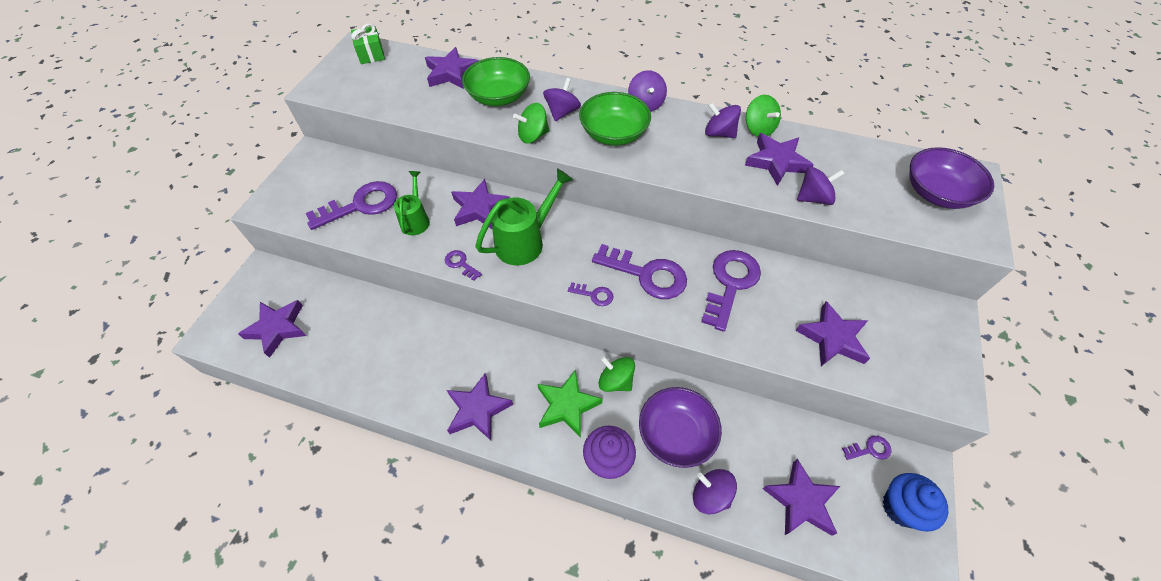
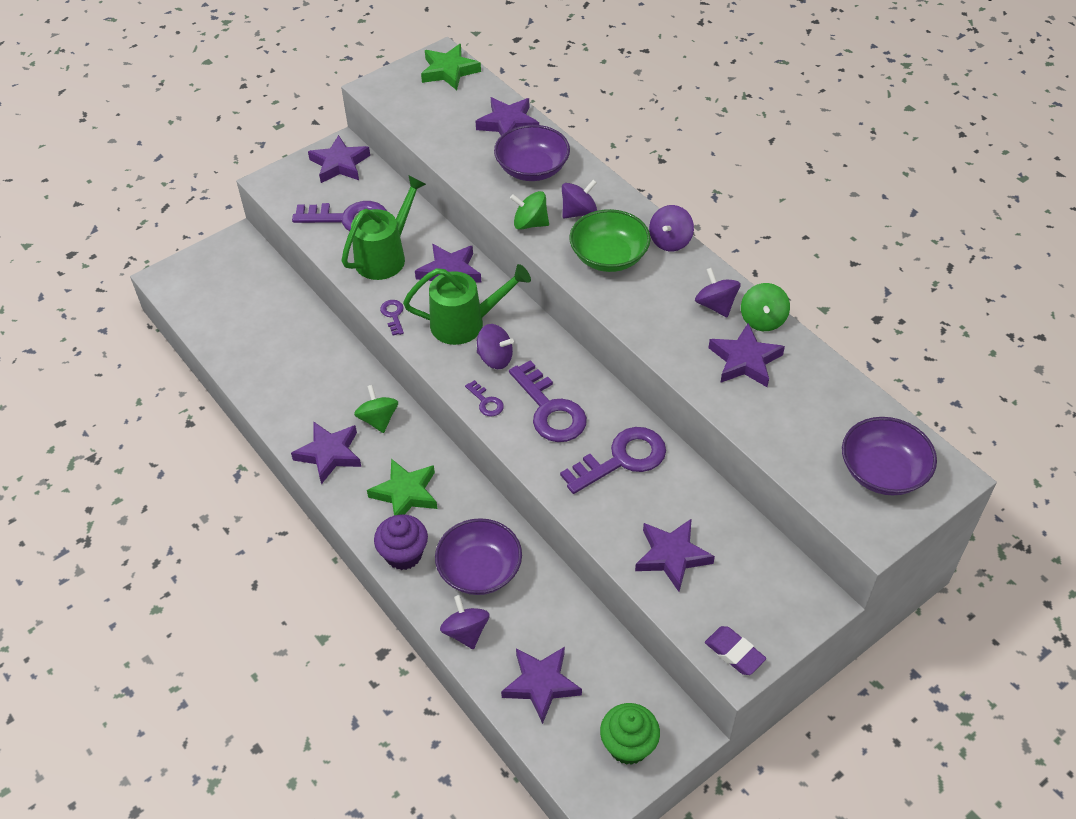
camera: 35 degrees right, 5 degrees down
purple star [238,300,306,358] -> purple star moved to [308,135,370,183]
green gift [351,23,385,64] -> green star [421,44,481,90]
green watering can [394,171,430,235] -> green watering can [341,175,426,280], size x1.61
green bowl [462,57,530,106] -> purple bowl [494,125,570,181]
green spinning top [599,356,635,392] -> green spinning top moved to [354,385,398,433]
purple spinning top [797,167,845,205] -> purple spinning top moved to [477,324,514,369]
purple key [842,436,892,460] -> none
blue cupcake [883,473,948,532] -> green cupcake [600,703,660,765]
none -> purple eraser [705,626,766,675]

